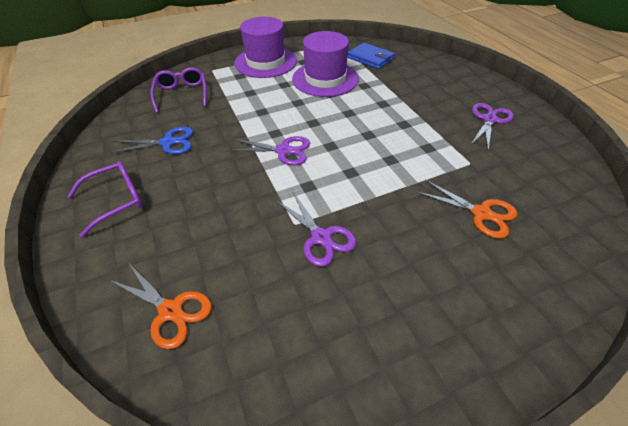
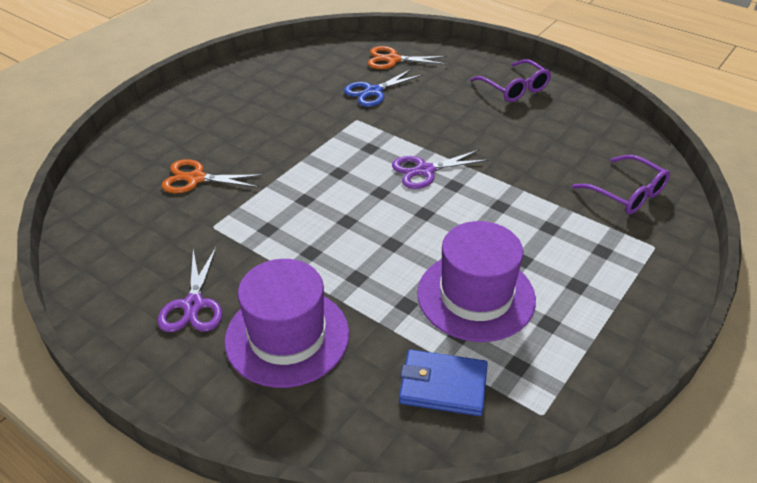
camera: 150 degrees right, 5 degrees down
purple glasses [67,161,143,237] -> purple glasses turned 60 degrees counterclockwise [471,59,551,102]
blue scissors [110,127,193,154] -> blue scissors moved to [344,69,423,107]
purple hat [234,17,297,78] -> purple hat moved to [225,259,349,388]
purple scissors [276,192,356,267] -> none

